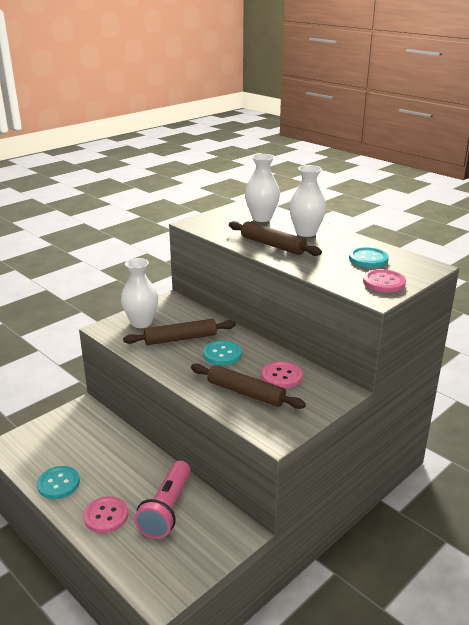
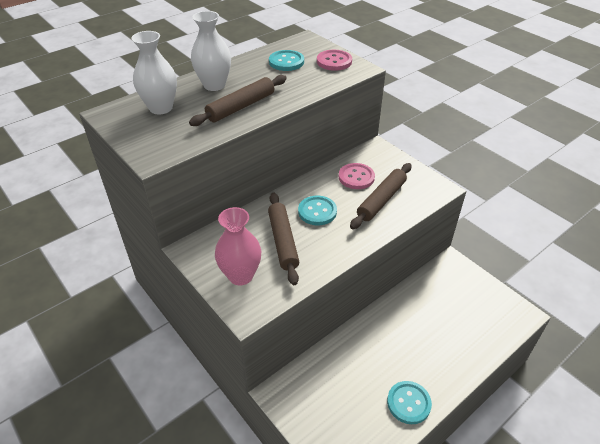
camera: 85 degrees left, 15 degrees up
pink button [84,496,128,533] -> none
white vase [121,258,158,328] -> pink vase [215,207,261,286]
pink flashlight [134,460,191,539] -> none

